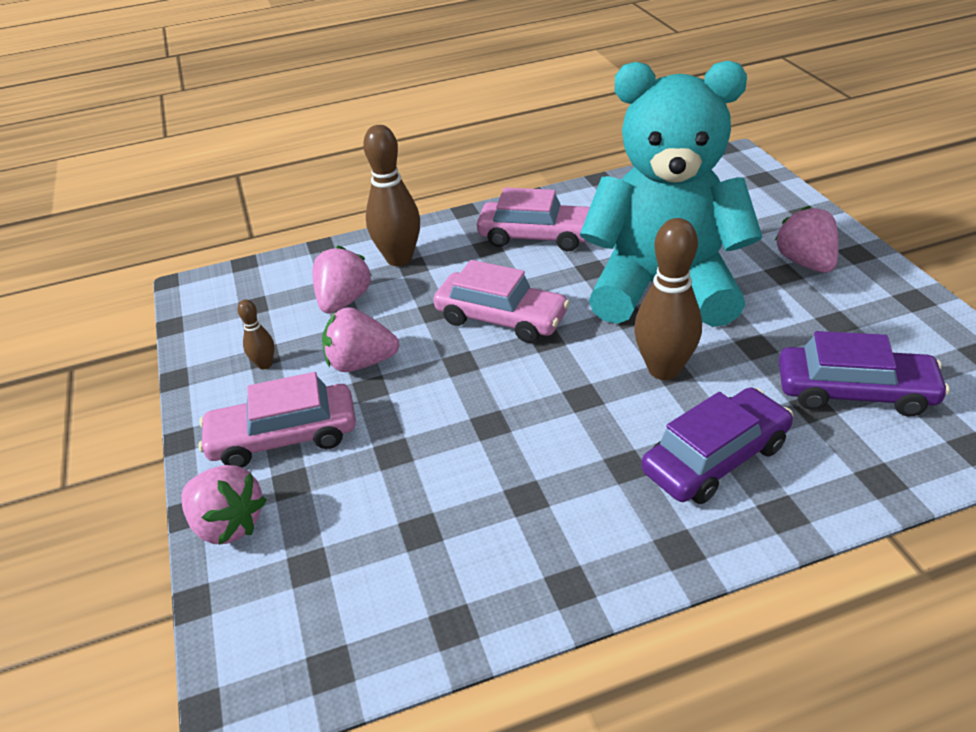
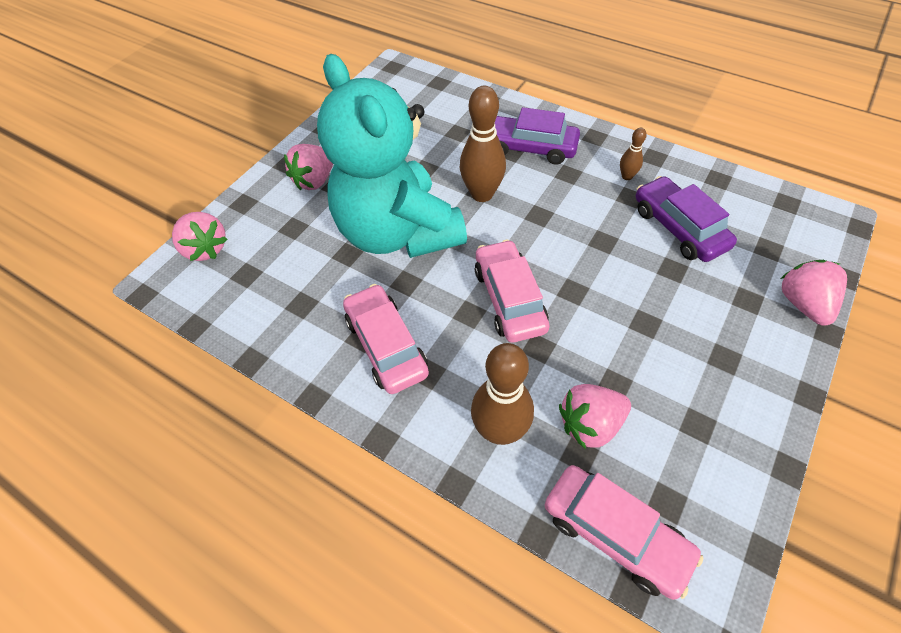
camera: 130 degrees left, 15 degrees up
pink car [199,372,356,468] -> pink car moved to [545,465,704,600]
brown bowling pin [237,299,274,369] -> brown bowling pin moved to [620,128,647,180]
pink strawberry [322,307,399,372] -> pink strawberry moved to [172,212,227,261]
purple car [779,331,950,417] -> purple car moved to [636,176,737,262]

